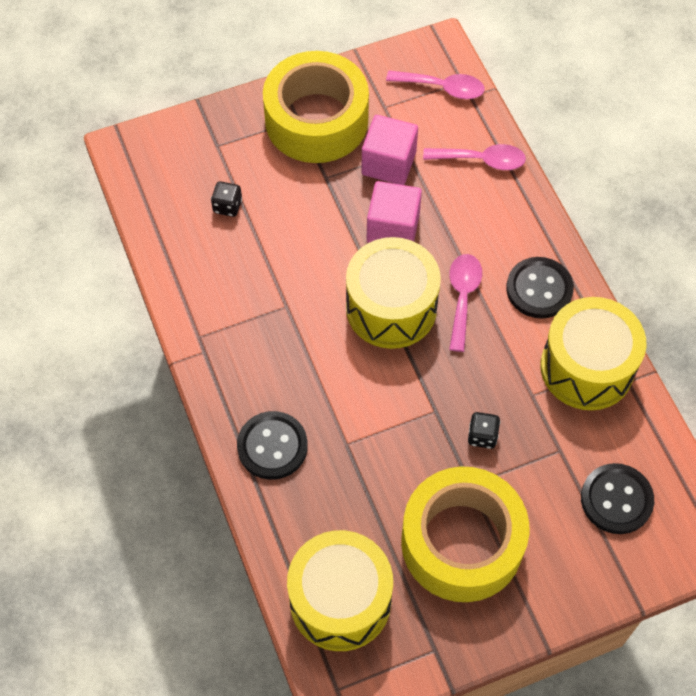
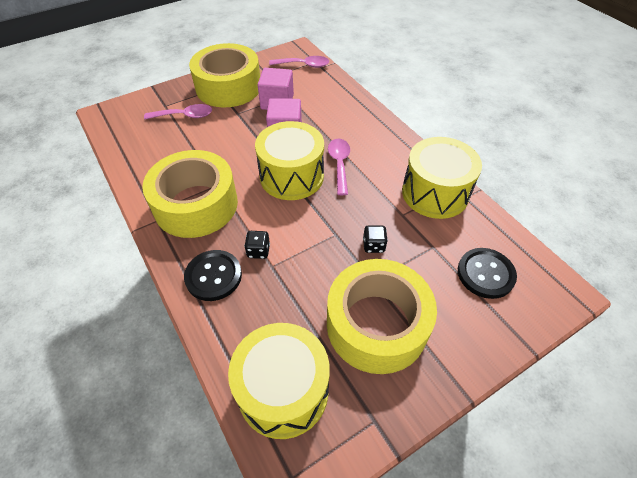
camera: 10 degrees left, 10 degrees down
black dice [211,181,242,217] -> black dice moved to [244,231,270,259]
pink spoon [423,144,526,170] -> pink spoon moved to [144,104,212,119]
black button [506,257,574,319] -> none
none -> yellow tape [142,150,238,238]

